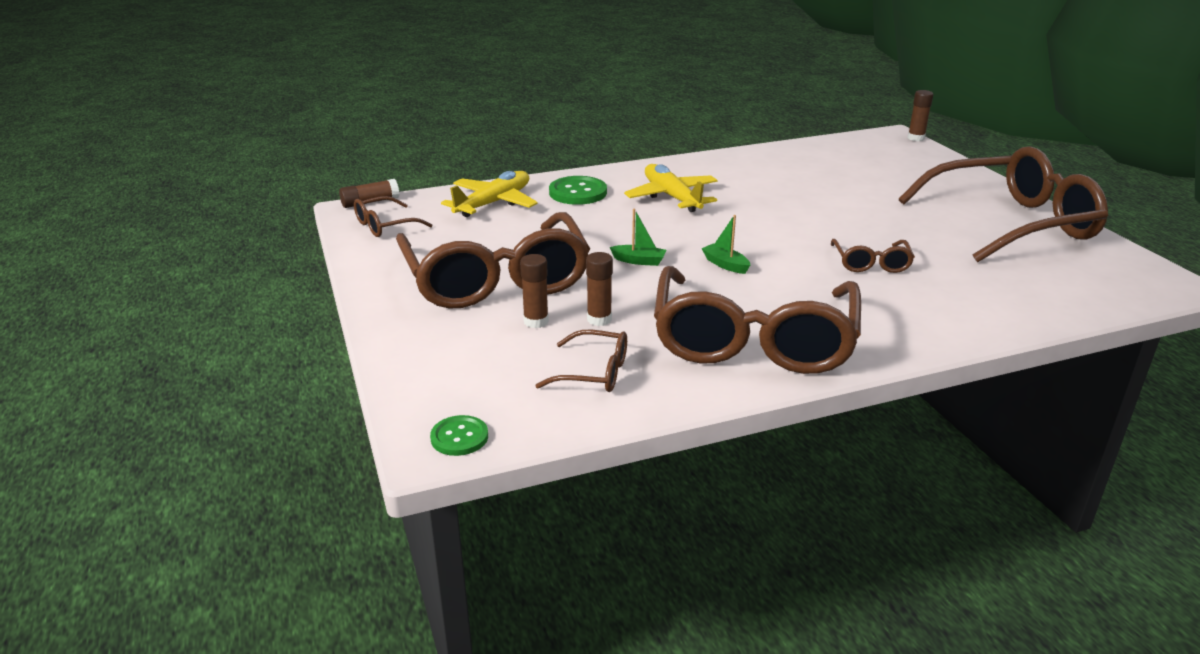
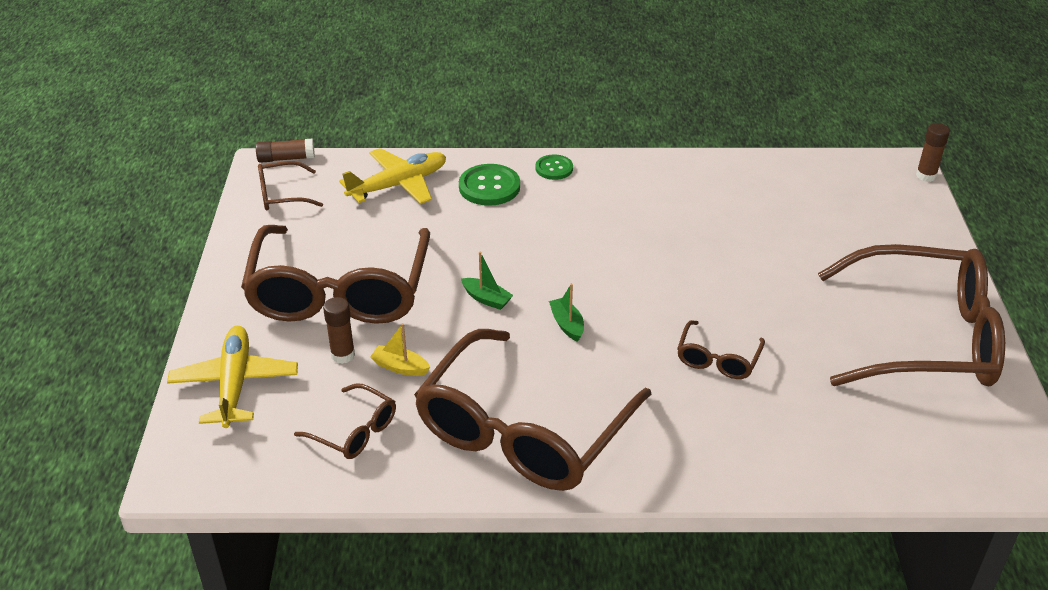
camera: 20 degrees right, 10 degrees up
green button [430,415,488,456] -> green button moved to [536,155,573,180]
brown glue stick [586,252,613,326] -> yellow boat [370,323,430,376]
yellow plane [624,164,718,212] -> yellow plane moved to [167,326,298,428]

